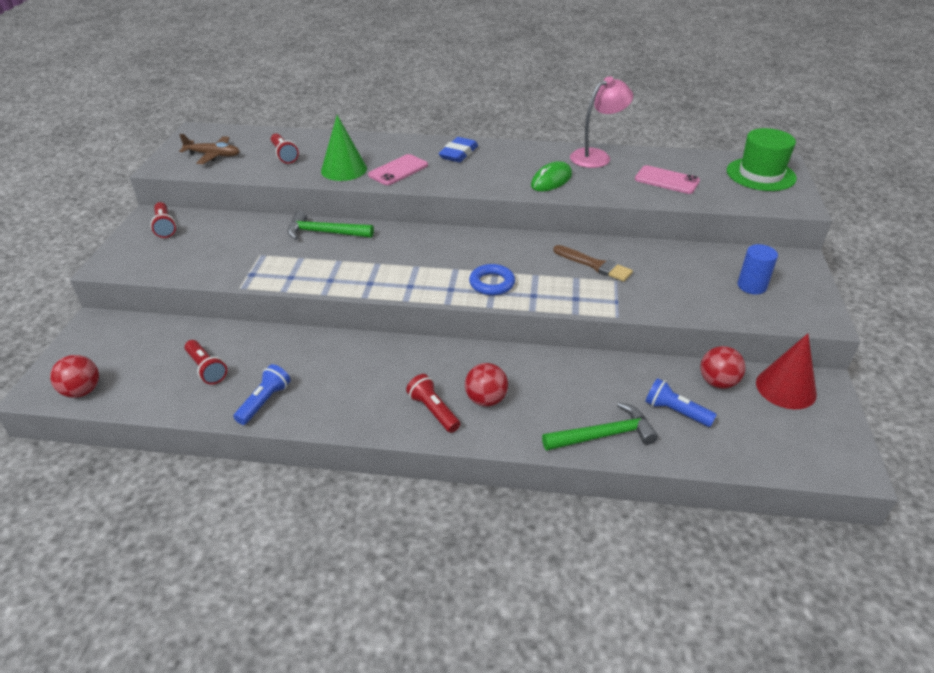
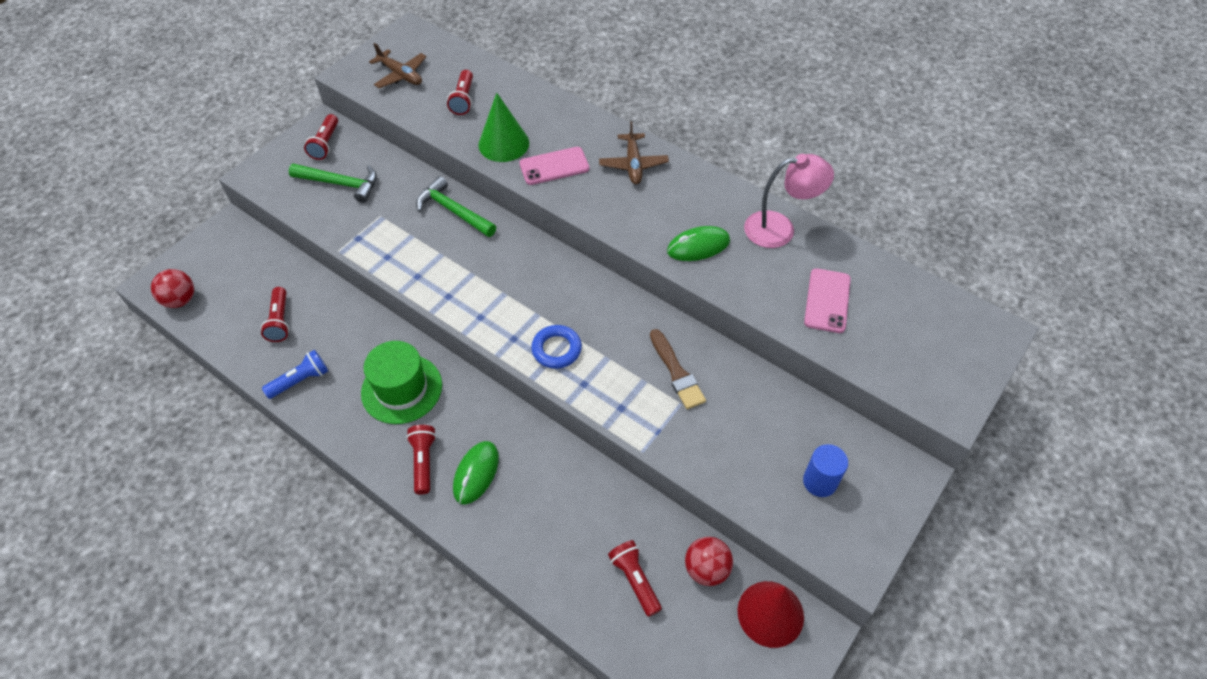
camera: 30 degrees right, 15 degrees up
blue eraser [439,137,478,162] -> brown plane [599,121,669,184]
red ball [465,363,508,407] -> green mouse [453,441,499,505]
green hammer [542,402,658,451] -> green hammer moved to [289,164,377,203]
pink phone [635,165,700,194] -> pink phone turned 45 degrees clockwise [804,268,851,333]
blue flashlight [645,378,717,427] -> red flashlight [608,540,662,617]
green hat [727,128,797,191] -> green hat moved to [361,341,442,424]

